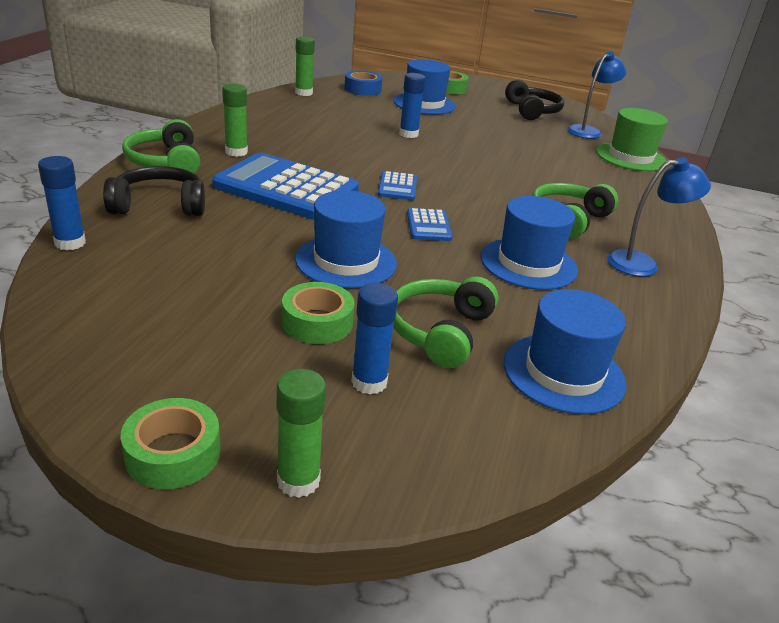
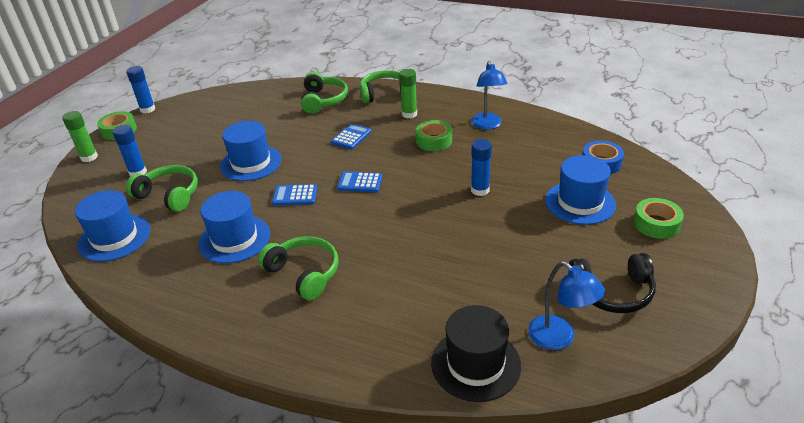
camera: 100 degrees right, 5 degrees up
blue glue stick [38,156,86,250] -> blue glue stick moved to [126,66,155,113]
black headphones [103,166,205,216] -> green headphones [301,72,348,113]
blue calculator [212,153,359,220] -> blue calculator [331,123,371,149], size x0.44
green tape [282,282,355,344] -> green tape moved to [415,120,452,151]
green glue stick [295,36,315,96] -> none
green hat [596,108,668,171] -> black hat [431,305,521,402]
blue lamp [607,158,711,277] -> blue lamp moved to [471,61,507,130]

